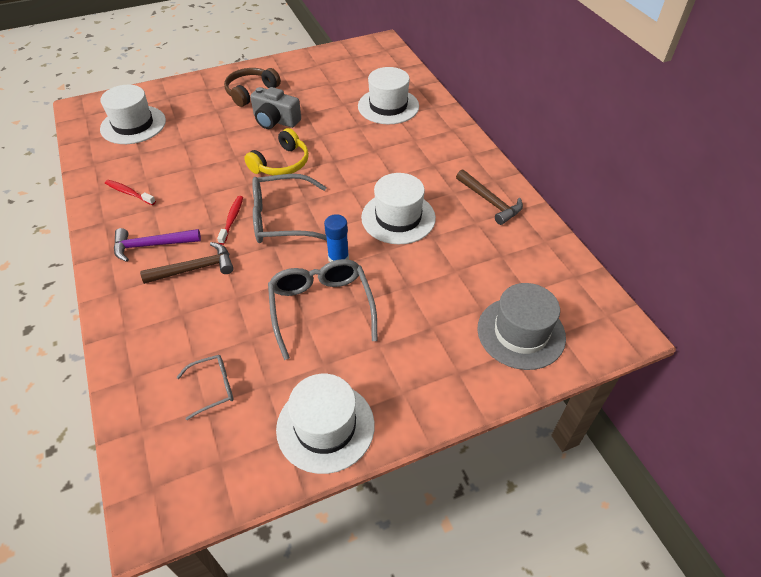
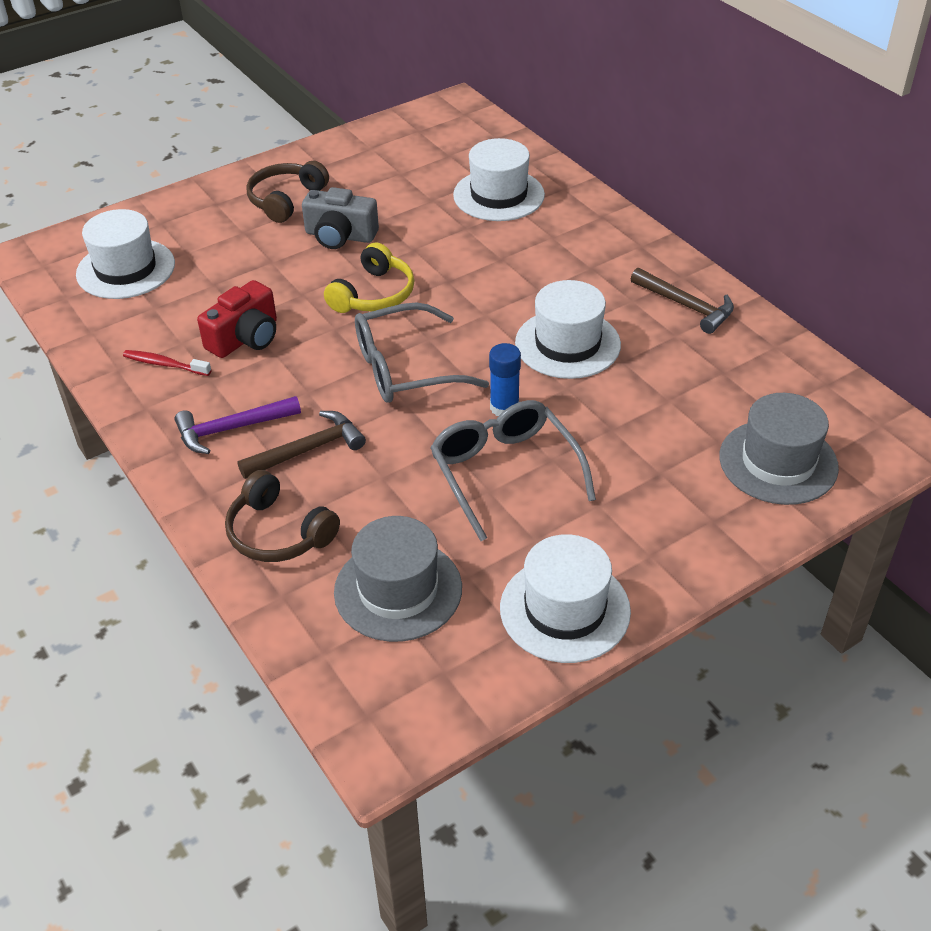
camera: 10 degrees left, 5 degrees down
grey glasses [176,355,234,420] -> grey hat [334,516,462,642]
red toothbrush [217,196,243,245] -> none
none -> red camera [197,280,277,358]
none -> brown headphones [225,470,340,562]

